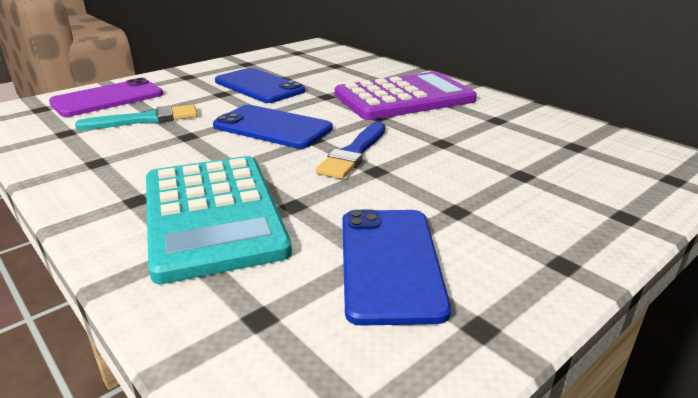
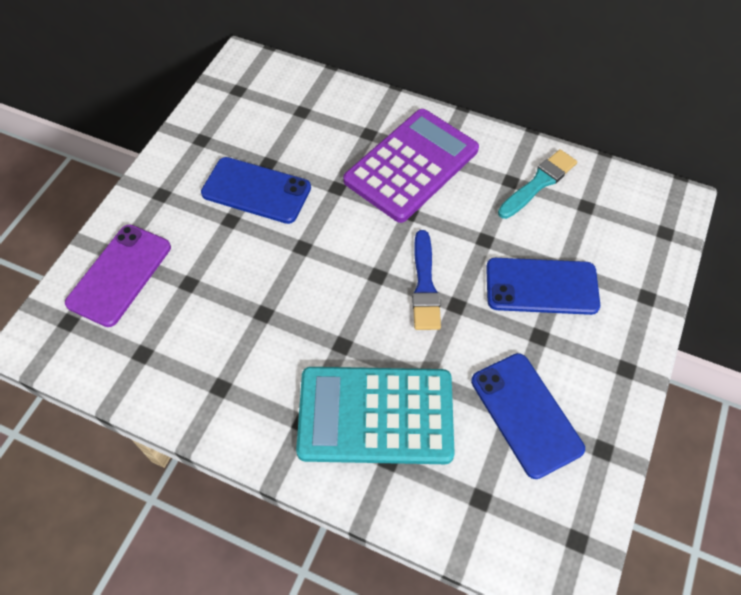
camera: 25 degrees left, 30 degrees up
turquoise brush [75,105,198,130] -> turquoise brush moved to [498,149,577,219]
turquoise calculator [146,156,292,284] -> turquoise calculator turned 135 degrees clockwise [296,367,455,464]
blue phone [213,105,333,149] -> blue phone moved to [486,258,600,315]

